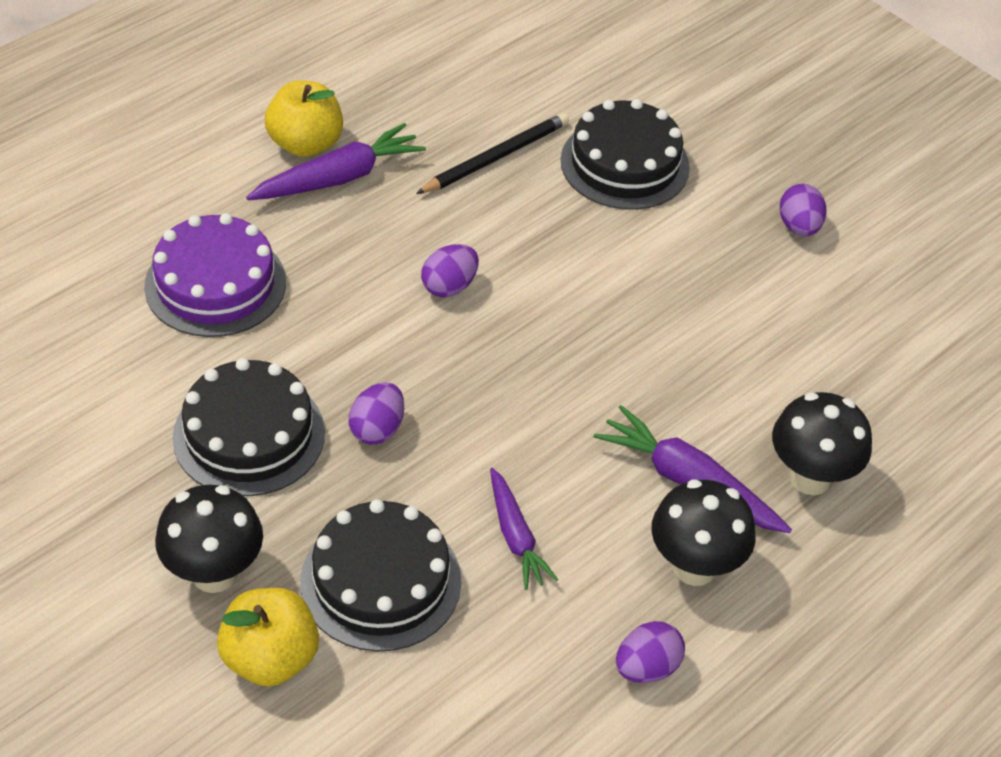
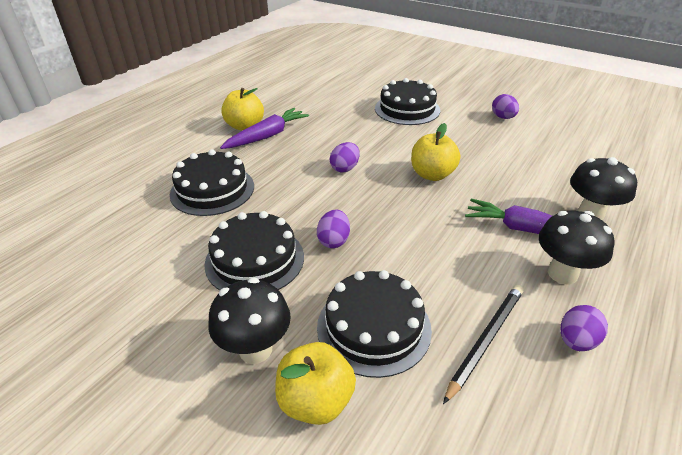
camera: 10 degrees left, 10 degrees down
purple cake [144,213,286,337] -> black cake [170,149,254,216]
black pencil [416,113,569,194] -> black pencil moved to [443,285,524,404]
purple carrot [490,468,558,590] -> none
none -> yellow apple [411,123,460,181]

